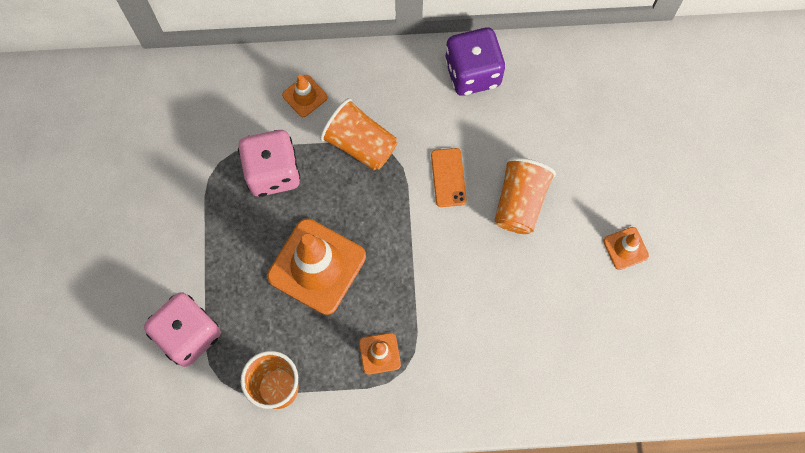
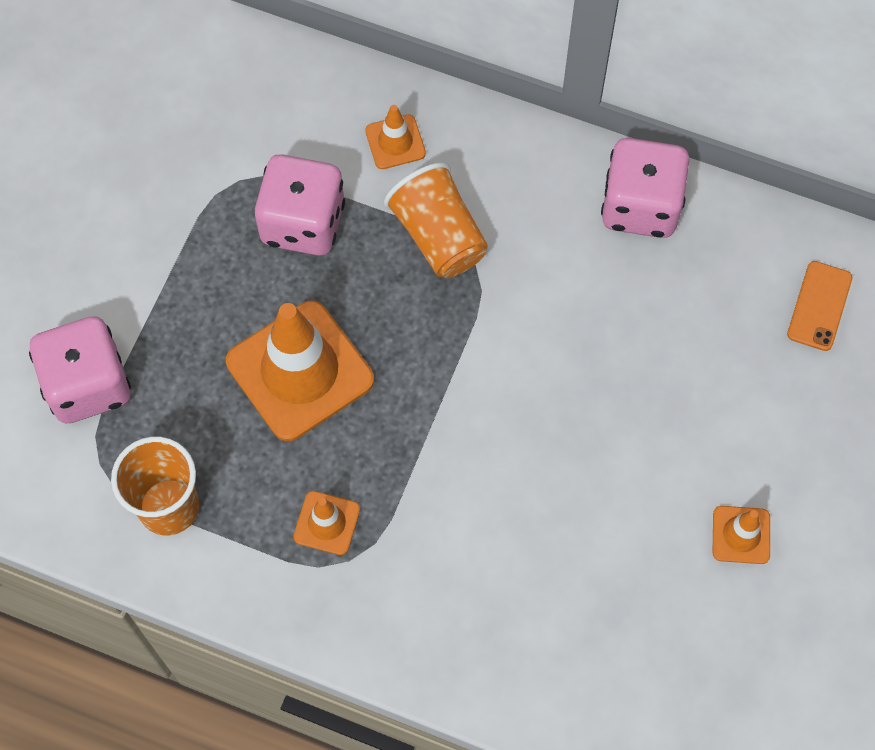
camera: 25 degrees right, 5 degrees down
orange phone [431,148,467,207] -> orange phone moved to [787,261,852,351]
purple dice [445,28,506,96] -> pink dice [601,138,689,238]
orange cup [494,157,556,234] -> none

